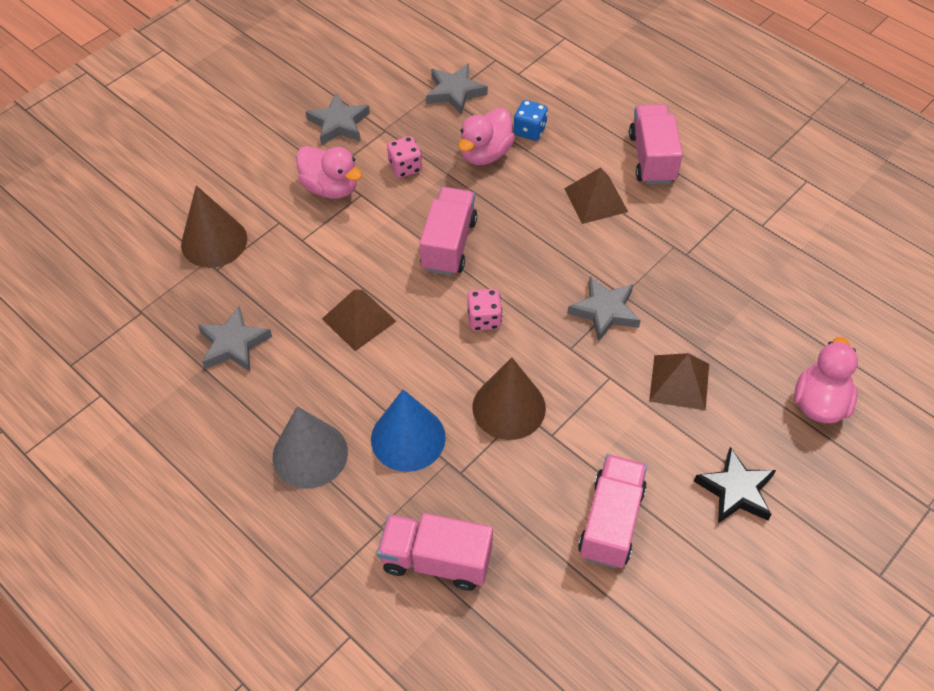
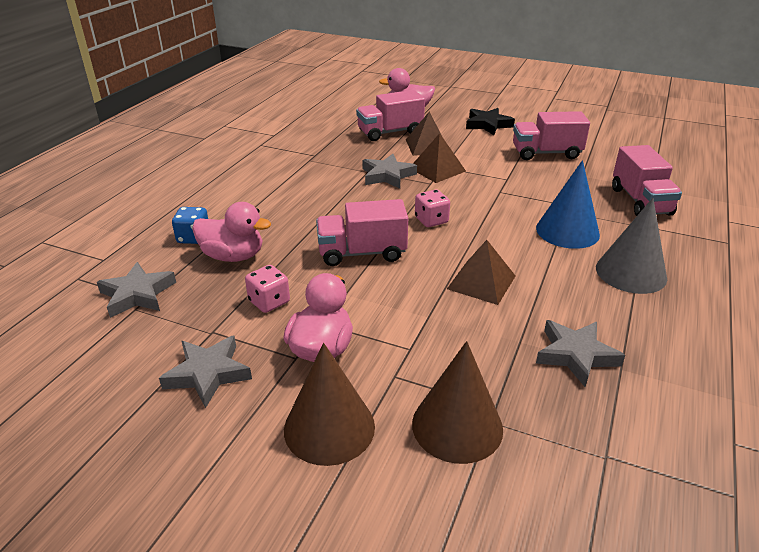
camera: 110 degrees left, 20 degrees down
brown cone [473,357,546,440] -> brown cone moved to [284,343,375,466]
brown pyramid [564,167,628,224] -> brown pyramid moved to [413,133,466,183]
pink truck [629,104,683,184] -> pink truck moved to [356,90,425,141]

